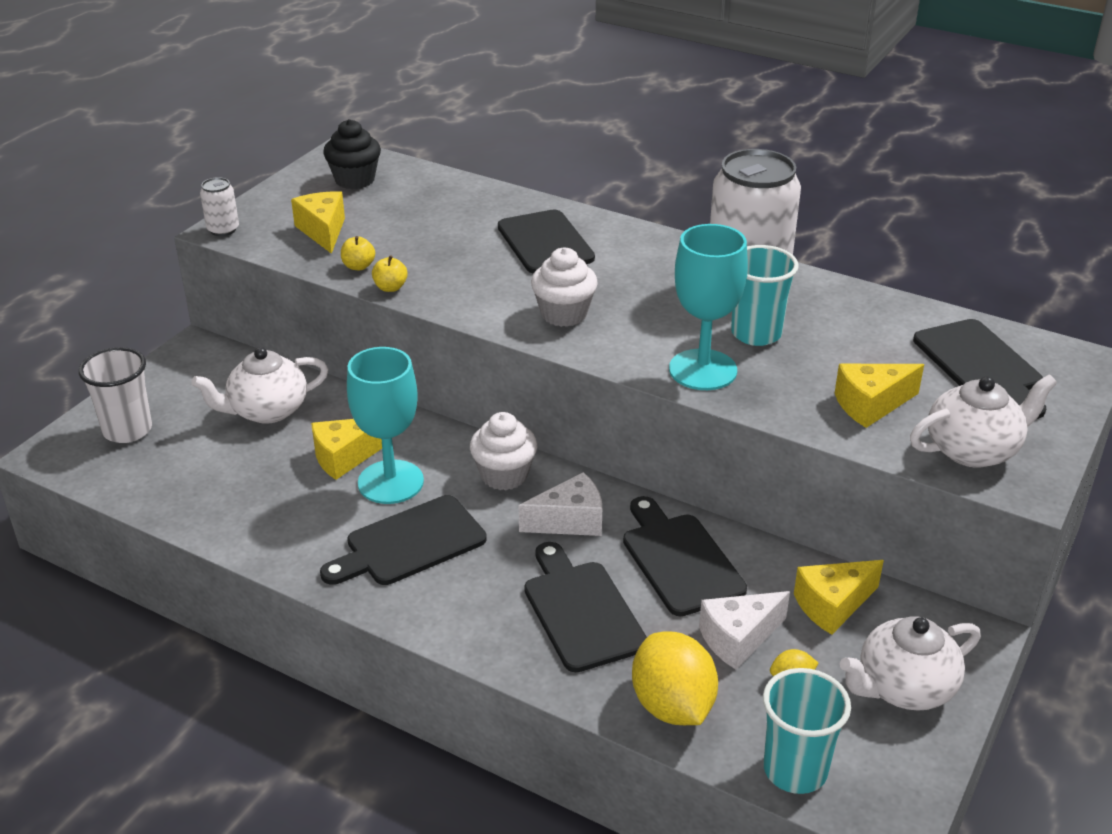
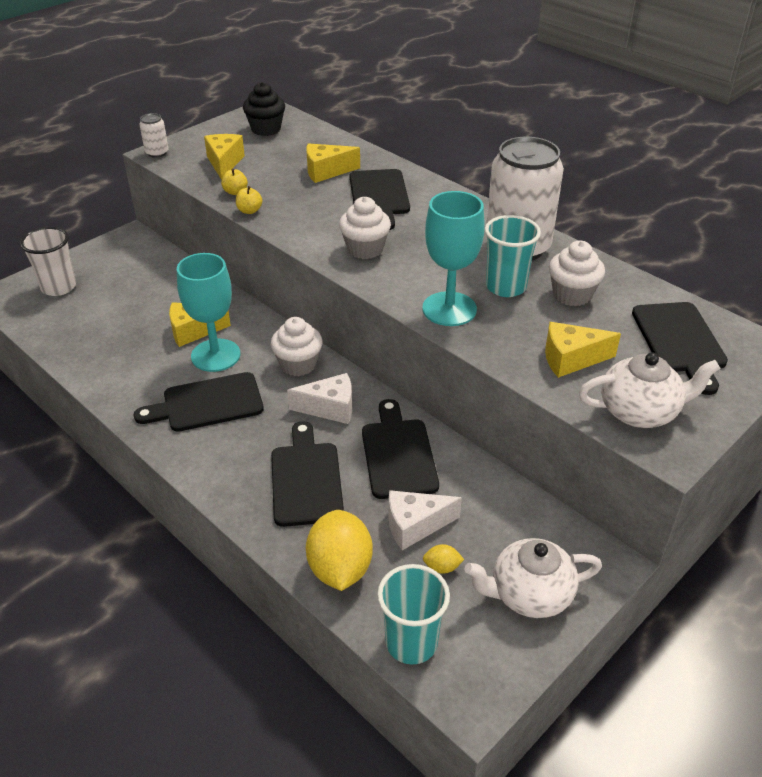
camera: 15 degrees right, 5 degrees up
white teapot [191,347,329,424] -> none
yellow cheese [794,560,884,635] -> yellow cheese moved to [306,143,360,183]
none -> white cupcake [549,240,605,306]

